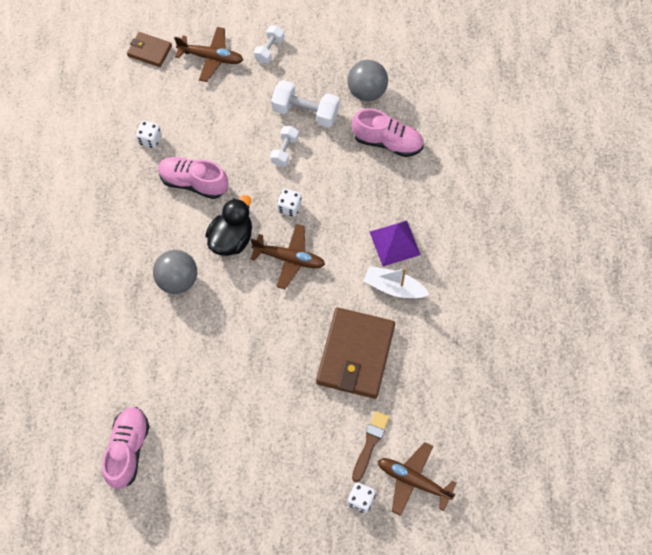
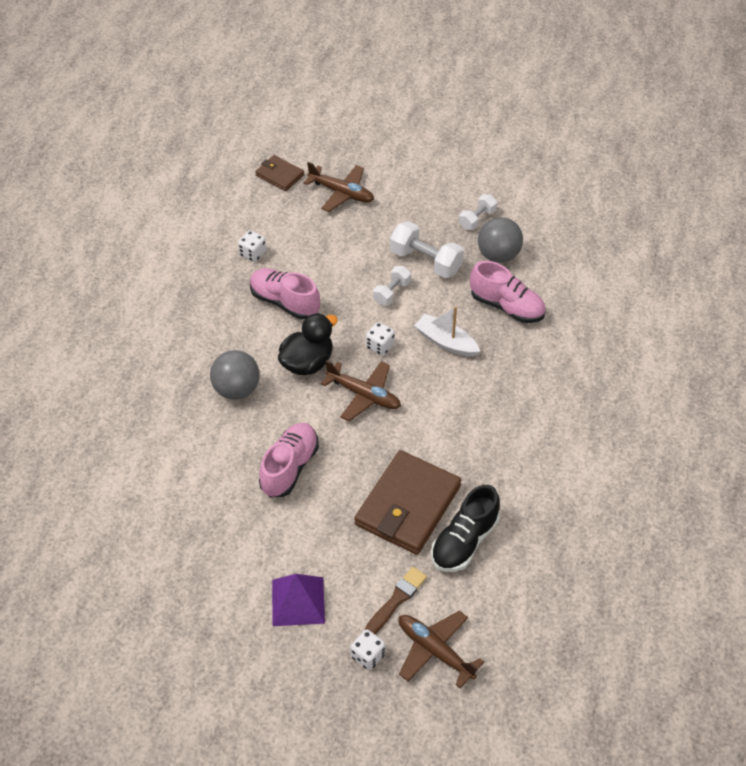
camera: 15 degrees right, 15 degrees down
pink shoe [102,407,149,489] -> pink shoe moved to [259,423,319,497]
white dumbbell [254,26,284,63] -> white dumbbell moved to [459,194,497,230]
white boat [363,266,430,299] -> white boat moved to [414,306,480,357]
purple pyramid [370,220,421,266] -> purple pyramid moved to [272,574,325,626]
none -> black shoe [431,485,500,572]

